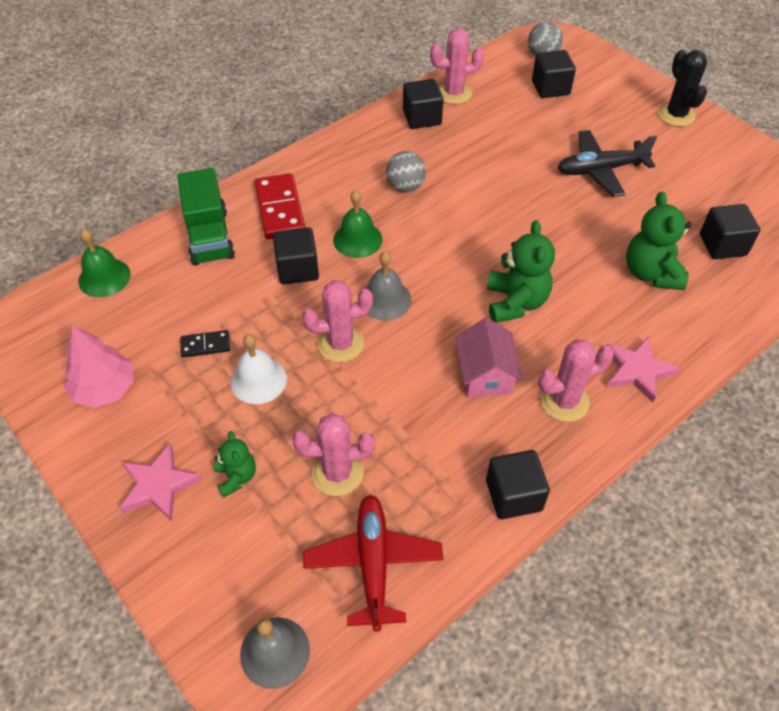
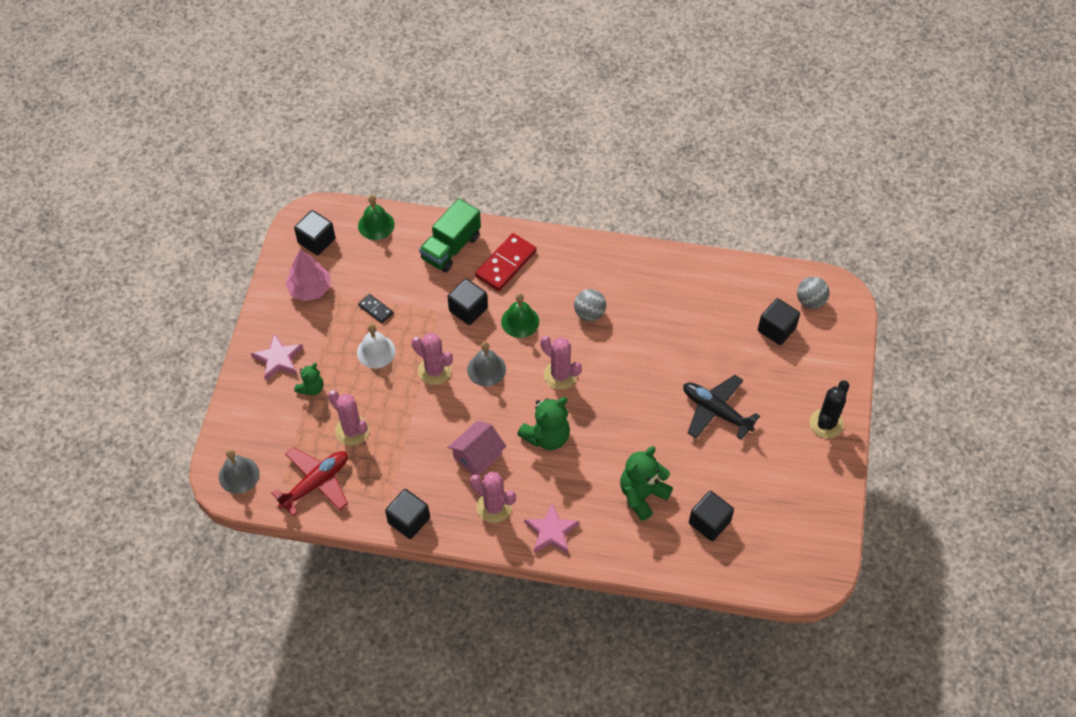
camera: 50 degrees right, 5 degrees up
black cube [403,79,443,129] -> black cube moved to [294,210,335,255]
pink cactus [430,29,484,104] -> pink cactus moved to [540,336,582,390]

